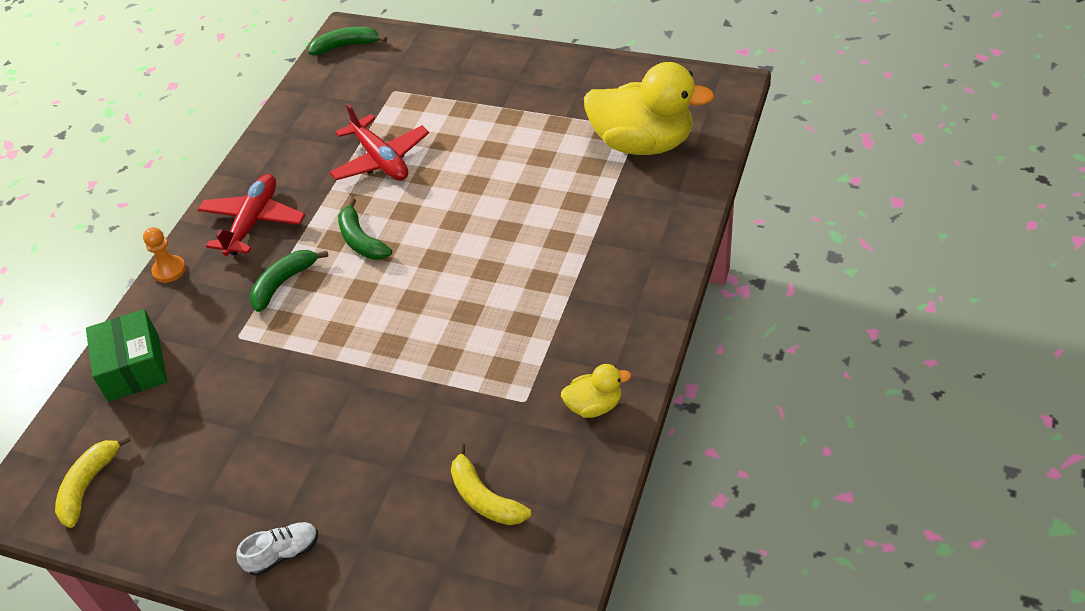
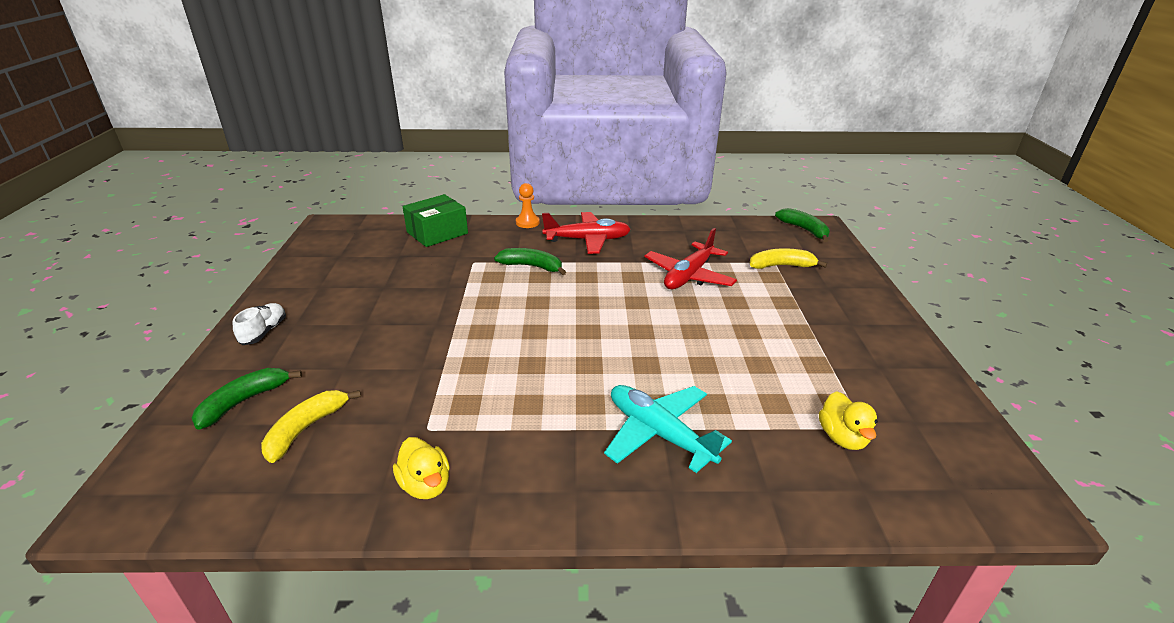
camera: 65 degrees right, 15 degrees down
yellow banana [55,435,131,528] -> yellow banana moved to [749,248,827,269]
white shoe [236,522,318,576] -> white shoe turned 120 degrees counterclockwise [233,303,286,345]
green banana [338,198,392,260] -> green banana moved to [192,368,302,430]
yellow duck [584,62,714,155] -> yellow duck [819,391,878,450], size x0.46
none -> turquoise plane [604,385,732,473]

